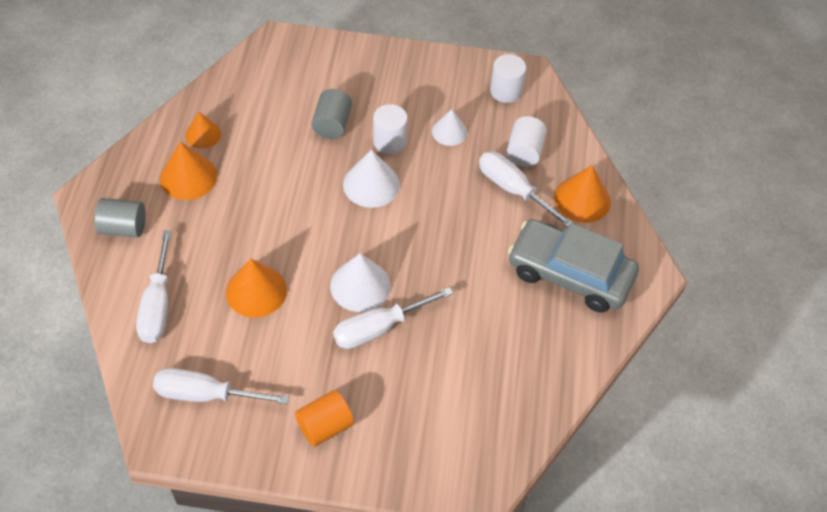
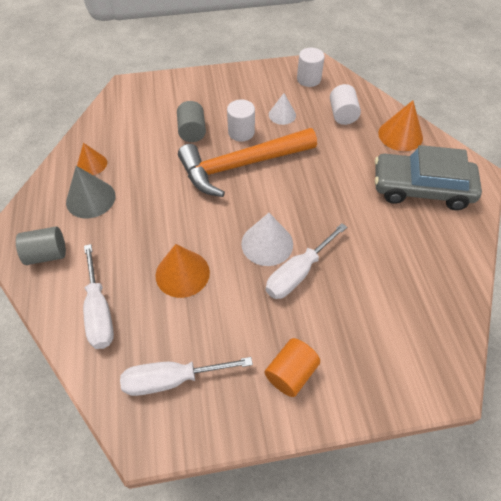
camera: 15 degrees left, 0 degrees up
orange cone [160,141,217,200] -> grey cone [66,166,115,218]
white cone [343,149,400,208] -> orange hammer [178,128,317,197]
white screwdriver [479,151,574,228] -> none

